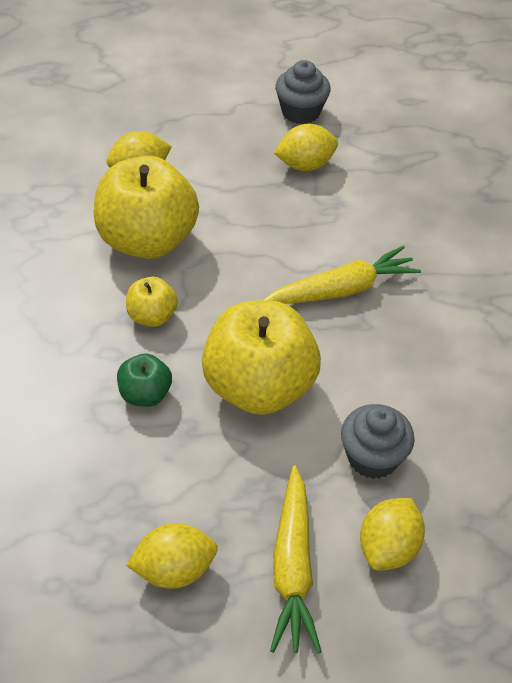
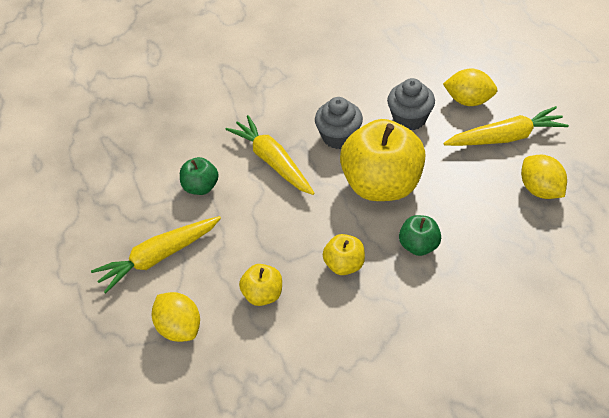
camera: 100 degrees left, 0 degrees up
yellow apple [94,156,199,259] -> yellow apple [239,264,282,306], size x0.47
yellow lemon [274,124,338,171] -> none
grey cupcake [275,60,331,124] -> grey cupcake moved to [315,97,363,149]
none -> yellow carrot [91,216,221,294]
none -> green apple [180,157,219,195]

